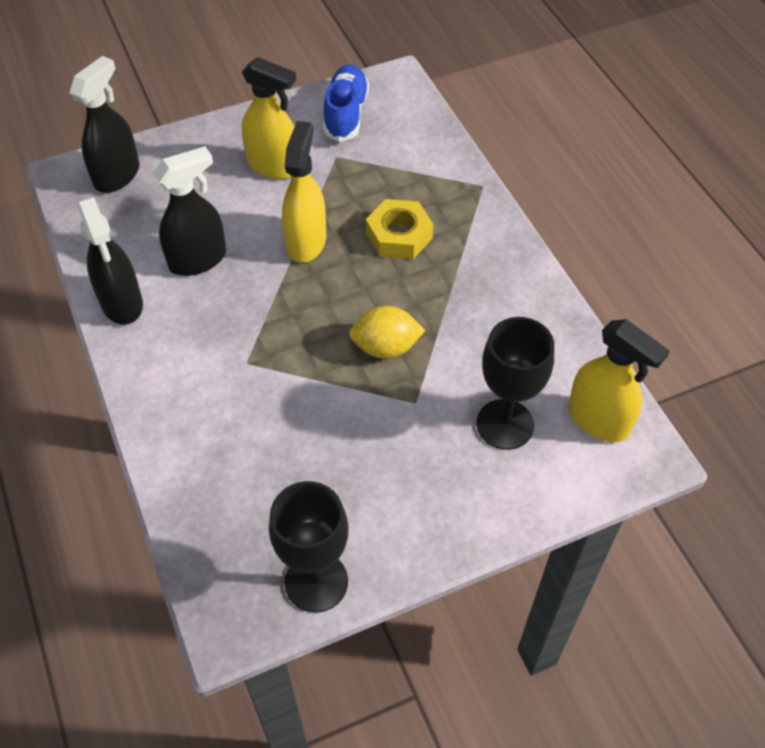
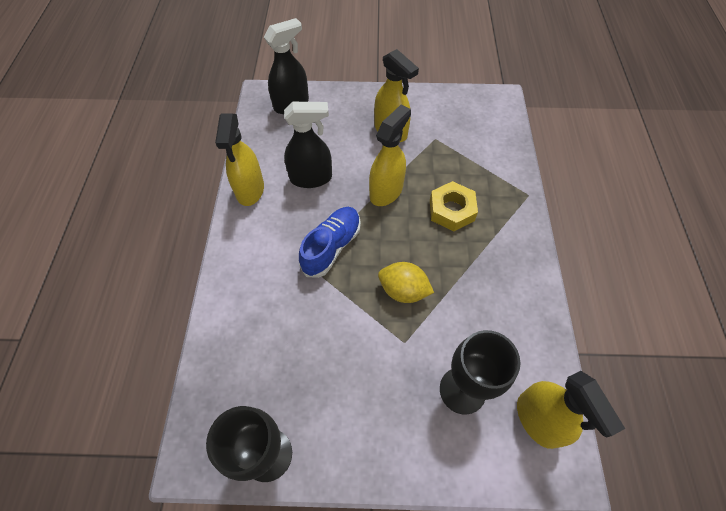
camera: 25 degrees right, 5 degrees up
black spray bottle [77,197,143,325] -> yellow spray bottle [215,114,264,206]
blue shoe [323,64,369,142] -> blue shoe moved to [299,207,361,278]

